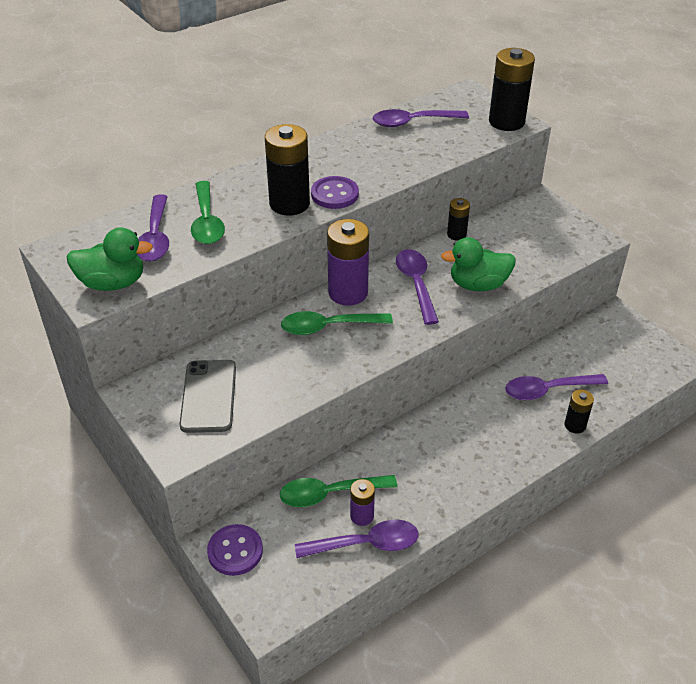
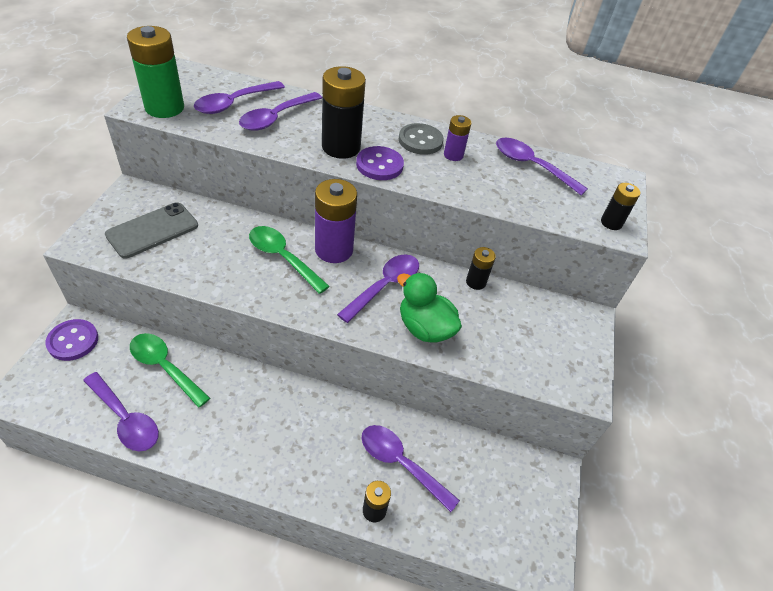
camera: 45 degrees right, 5 degrees up
green duck [67,227,153,291] -> green battery [127,26,184,118]
green spoon [191,181,225,244] -> purple spoon [239,92,322,131]
purple battery [350,479,375,526] -> purple battery moved to [444,115,471,161]
black battery [489,48,535,131] -> black battery [601,183,640,230], size x0.53
none -> grey button [399,123,444,155]

